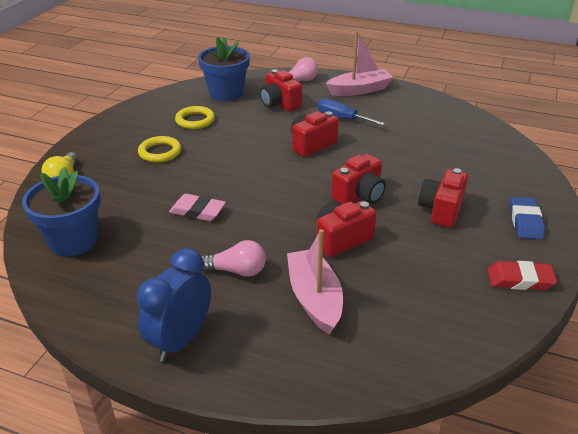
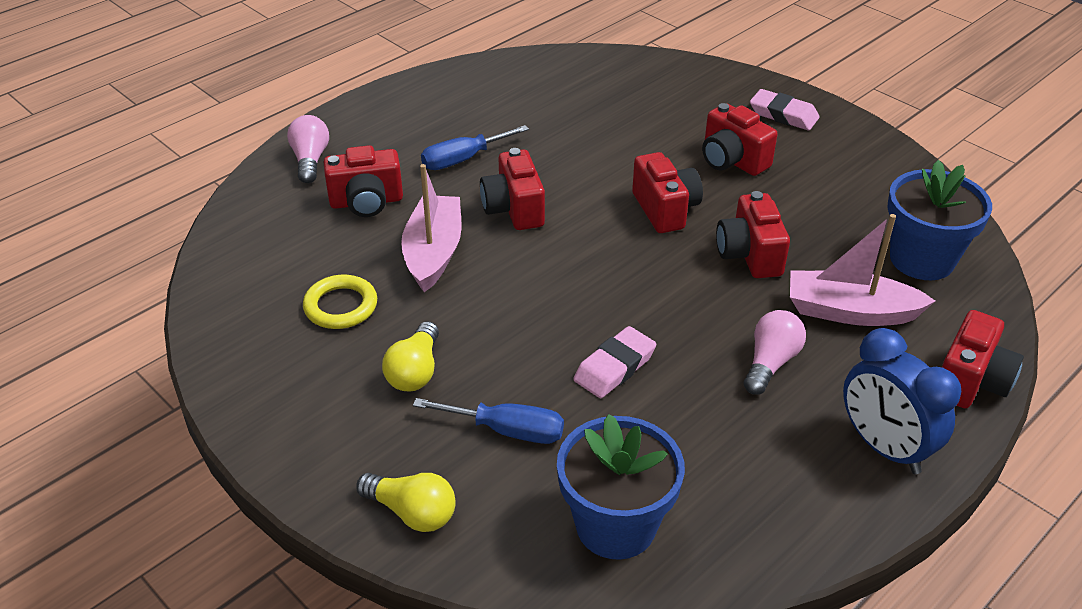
camera: 65 degrees left, 5 degrees up
yellow ring [138,136,181,163] -> yellow light bulb [382,321,439,391]
blue flower pot [198,37,250,102] -> blue flower pot moved to [887,160,992,280]
pink boat [326,31,393,96] -> pink boat moved to [401,164,462,292]
red eraser [487,261,557,290] -> none
blue eraser [510,197,545,239] -> pink eraser [750,89,820,130]
none -> blue screwdriver [413,398,564,444]
none -> red camera [942,310,1024,408]

